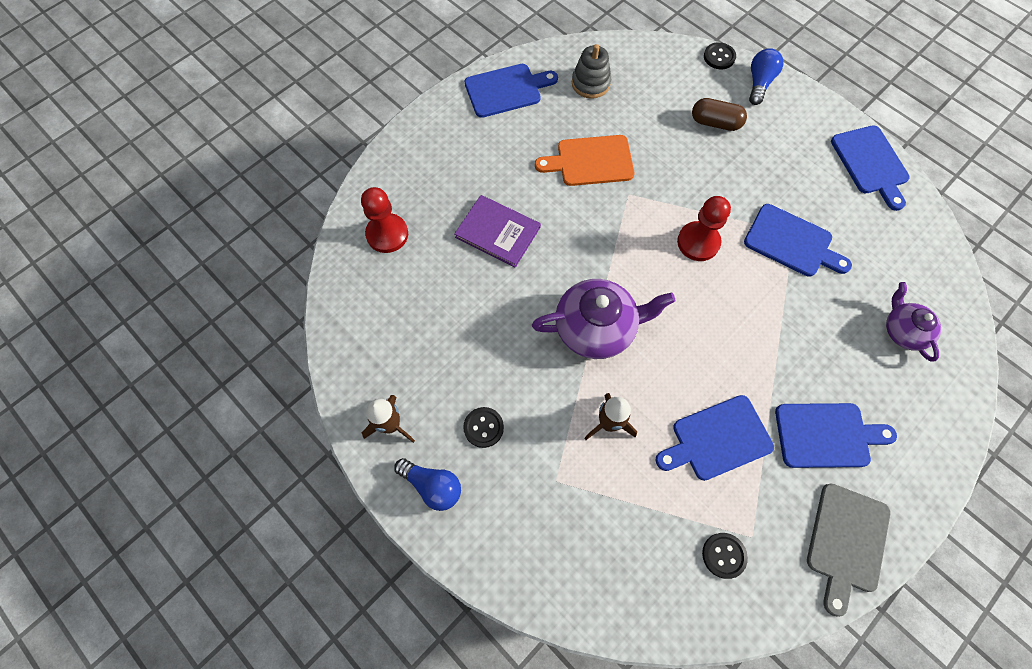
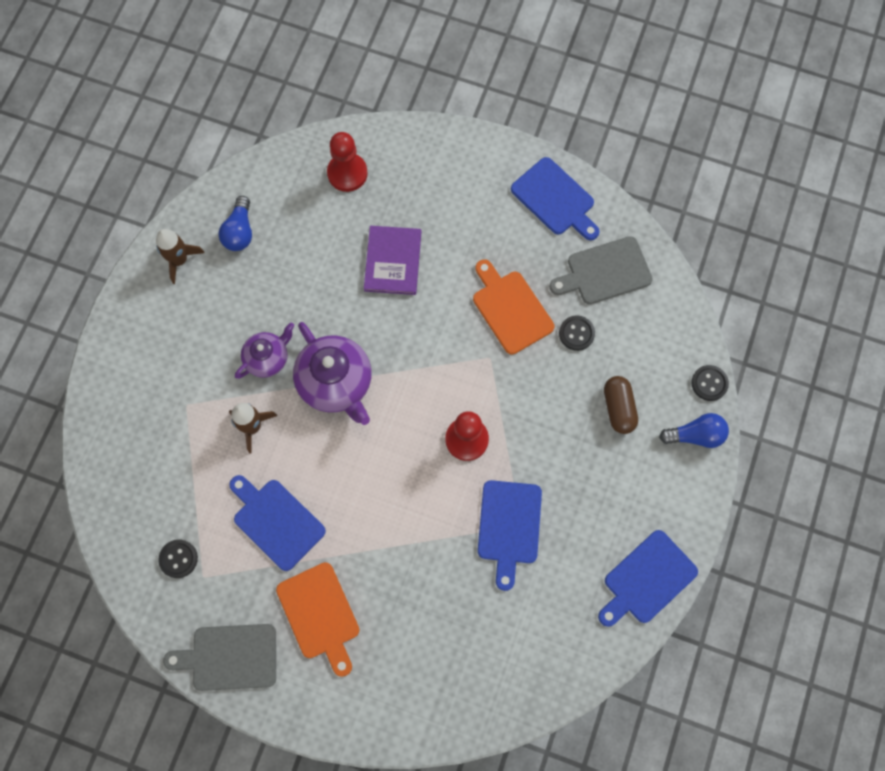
camera: 65 degrees right, 5 degrees up
blue light bulb [394,458,461,511] -> blue light bulb moved to [218,196,252,251]
black button [463,407,504,448] -> black button moved to [559,315,595,351]
grey stacking toy [572,44,611,99] -> grey cutting board [549,236,653,304]
blue cutting board [775,403,897,468] -> orange cutting board [276,562,359,677]
purple teapot [886,282,941,362] -> purple teapot moved to [235,322,294,379]

